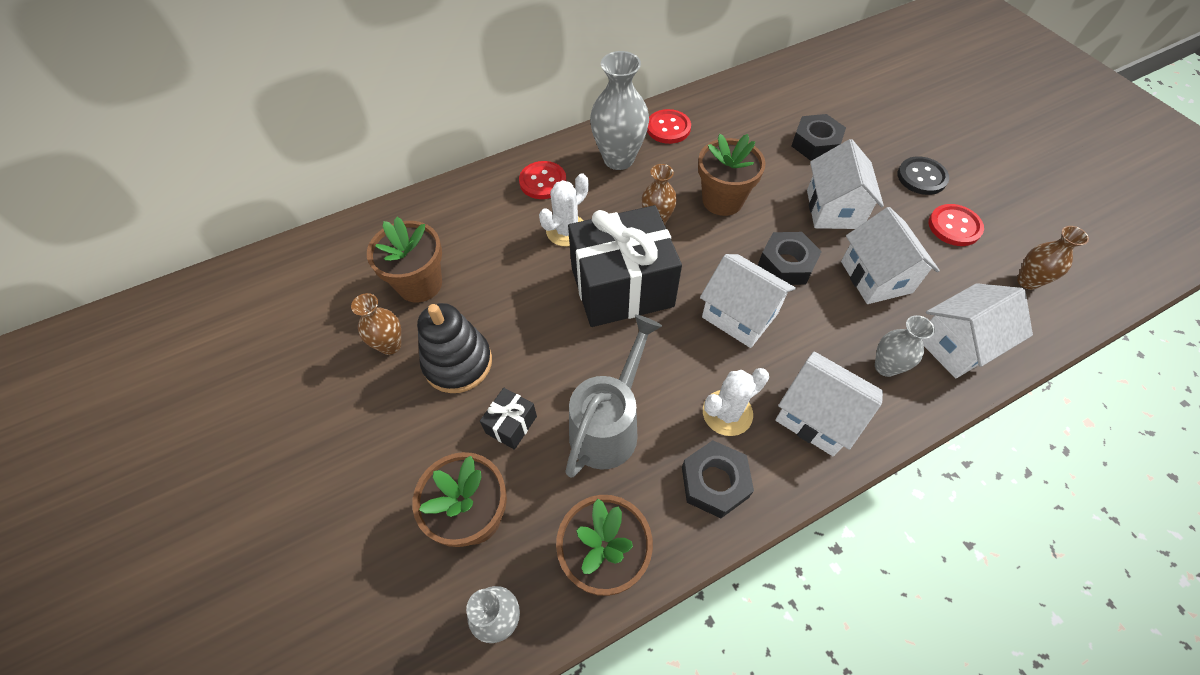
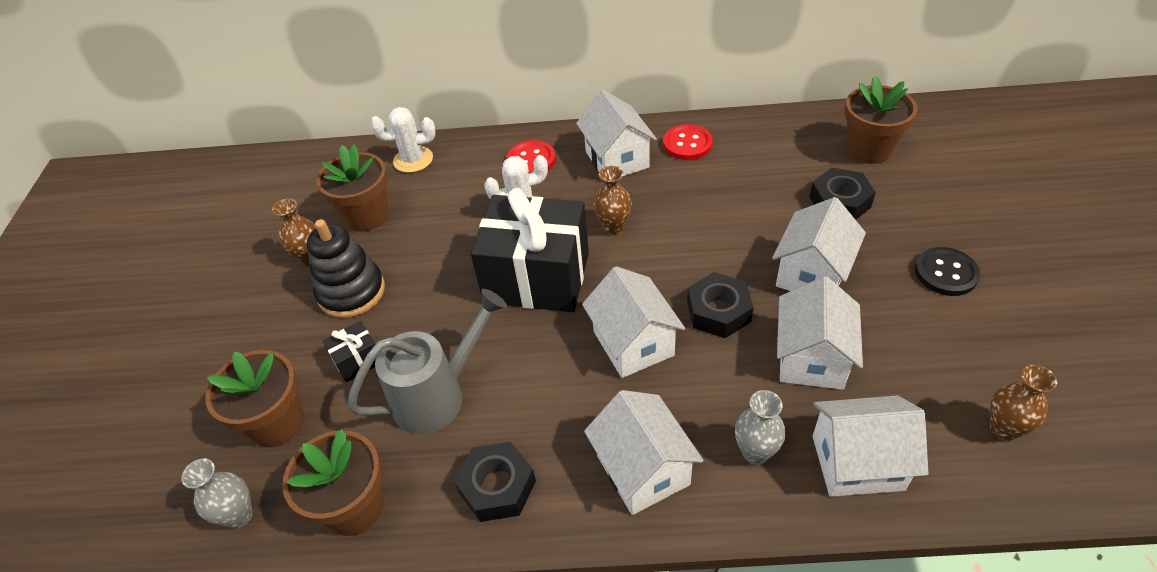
camera: 30 degrees right, 10 degrees down
grey vase [590,51,649,170] -> white house [576,90,657,177]
brown flower pot [698,134,766,216] -> brown flower pot moved to [845,76,917,164]
white cactus [703,368,769,436] -> white cactus moved to [371,107,435,173]
red button [929,204,984,246] -> none

